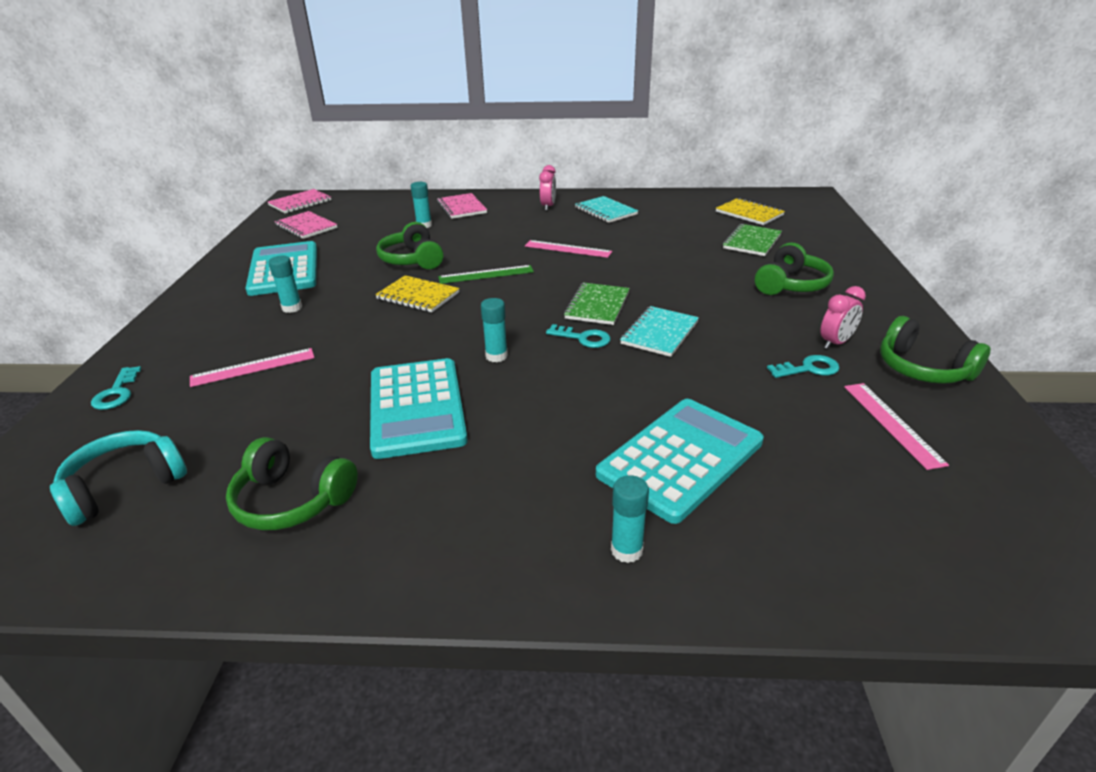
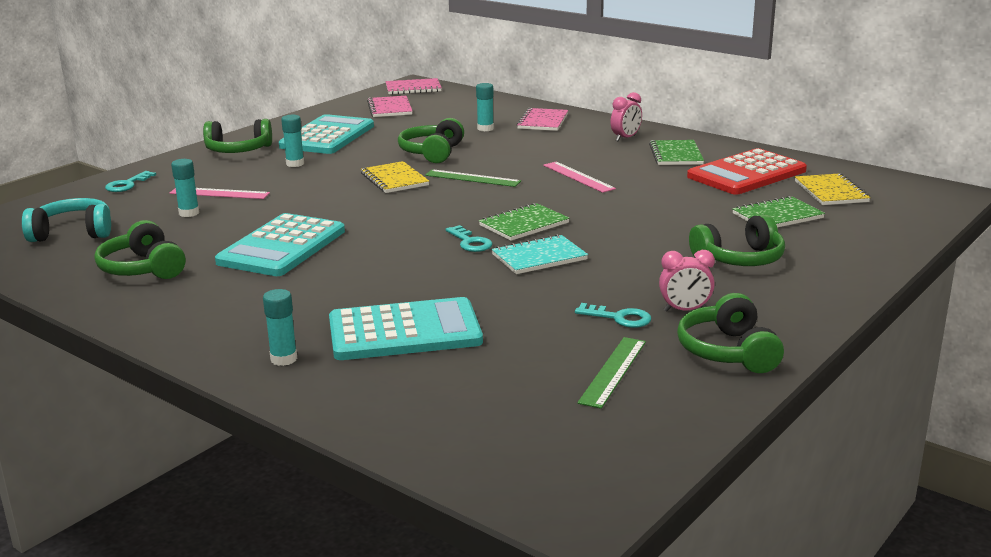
camera: 35 degrees right, 10 degrees down
turquoise glue stick [481,298,508,362] -> turquoise glue stick moved to [171,159,199,217]
turquoise notebook [575,196,638,223] -> green notebook [649,140,704,165]
pink ruler [844,383,949,470] -> green ruler [577,337,646,409]
none -> green headphones [203,119,272,153]
none -> red calculator [687,148,807,195]

